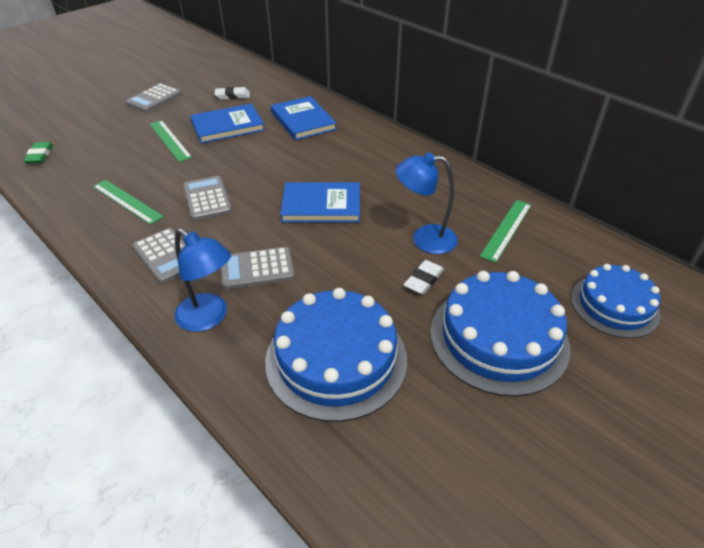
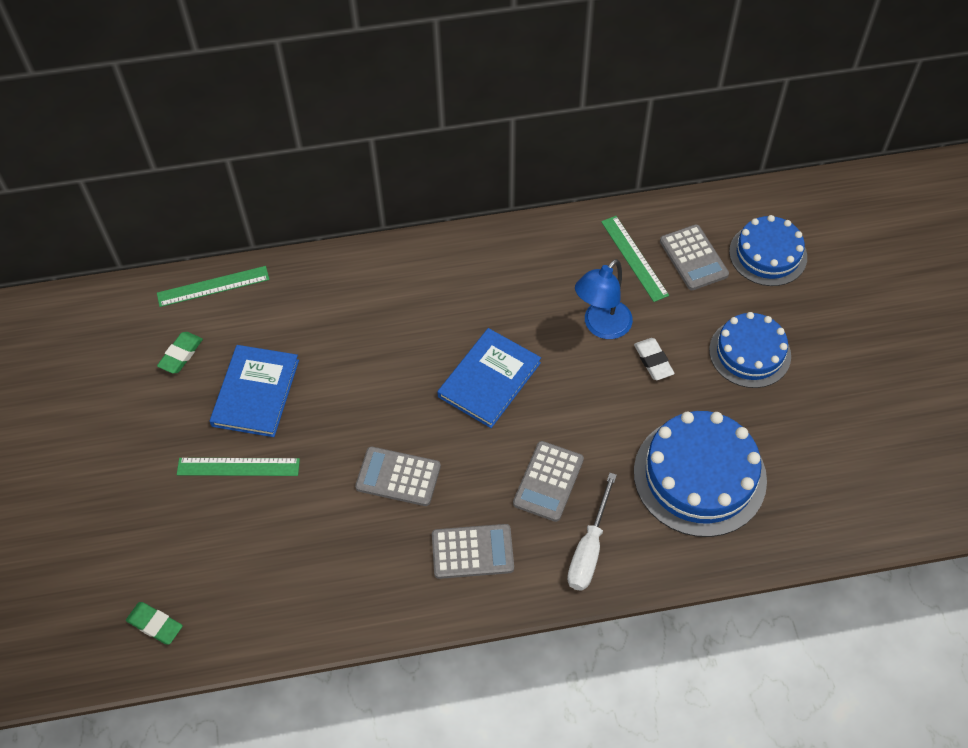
camera: 55 degrees left, 15 degrees up
green ruler [93,180,164,225] -> green ruler moved to [157,266,269,307]
grey calculator [125,83,182,113] -> grey calculator moved to [660,225,729,290]
blue lamp [175,228,231,332] -> white screwdriver [567,473,617,591]
white eraser [215,87,250,100] -> green eraser [157,332,203,374]
blue book [271,96,337,140] -> none
blue cake [430,271,570,397] -> blue cake [709,312,791,388], size x0.65

